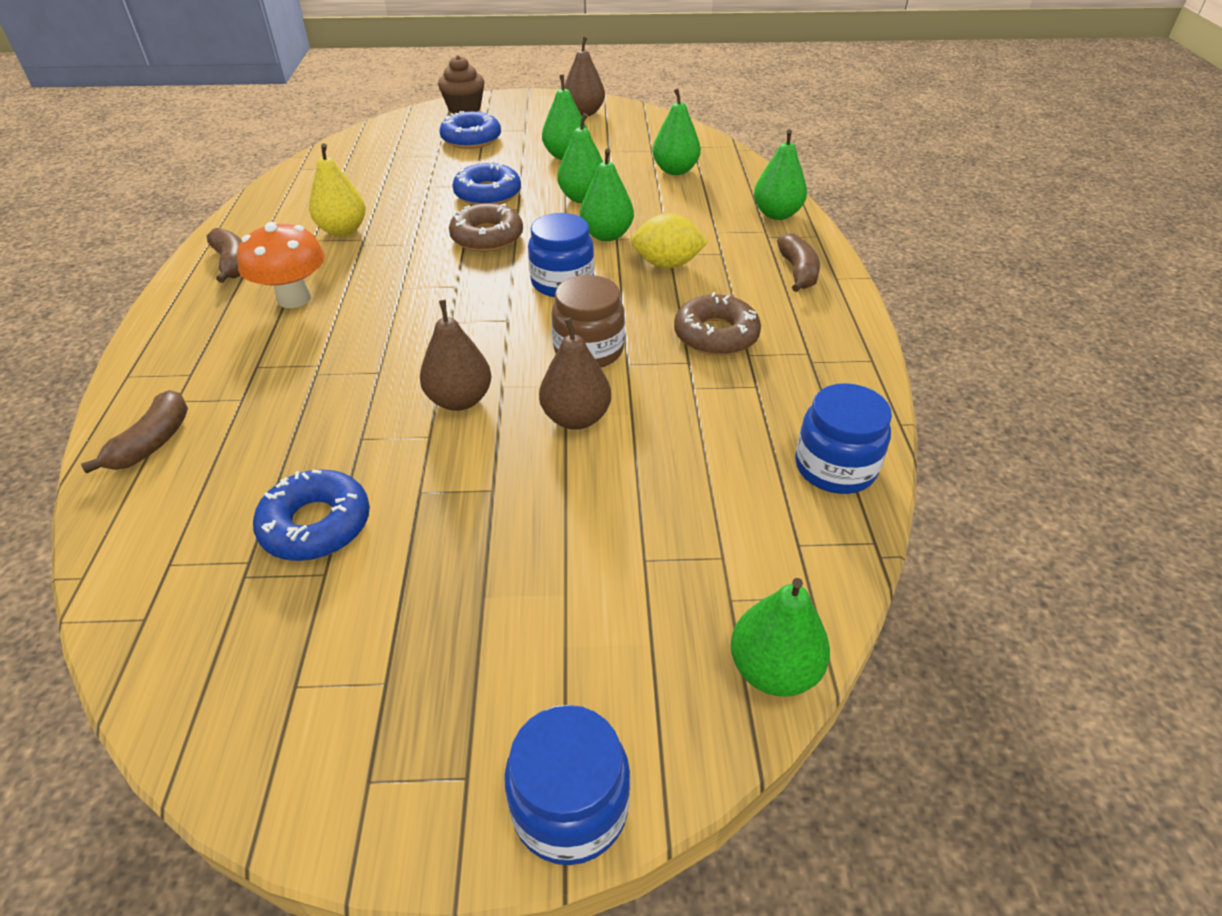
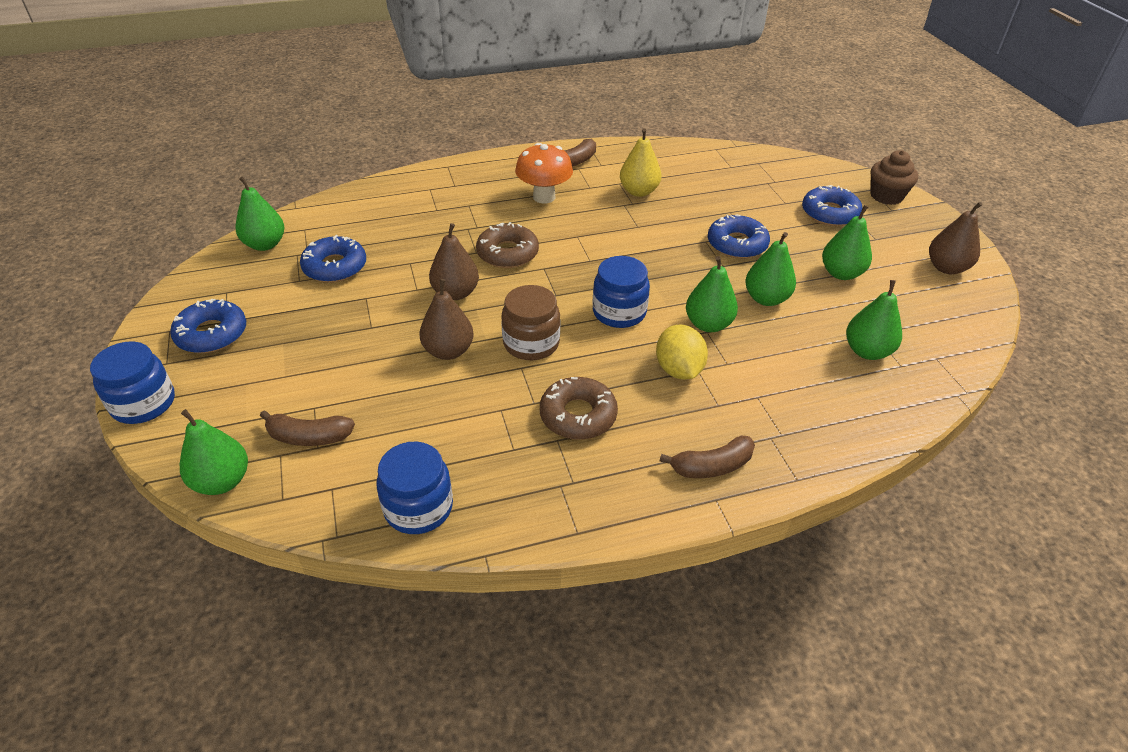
camera: 75 degrees right, 0 degrees up
brown banana [81,390,188,473] -> brown banana moved to [260,410,355,446]
brown donut [449,203,523,252] -> brown donut moved to [476,222,539,268]
green pear [754,129,807,220] -> green pear moved to [236,176,284,251]
none -> blue donut [170,299,246,353]

